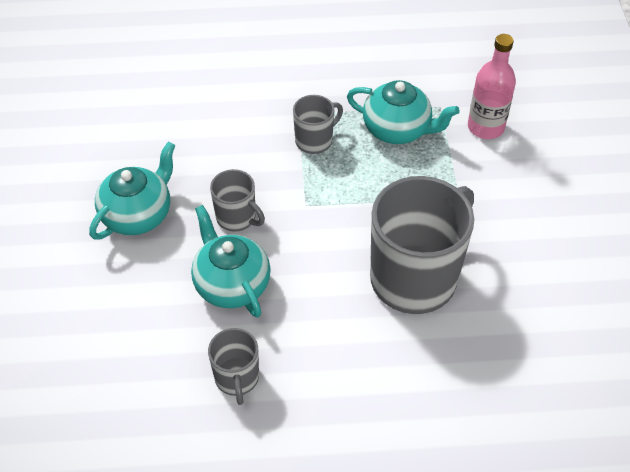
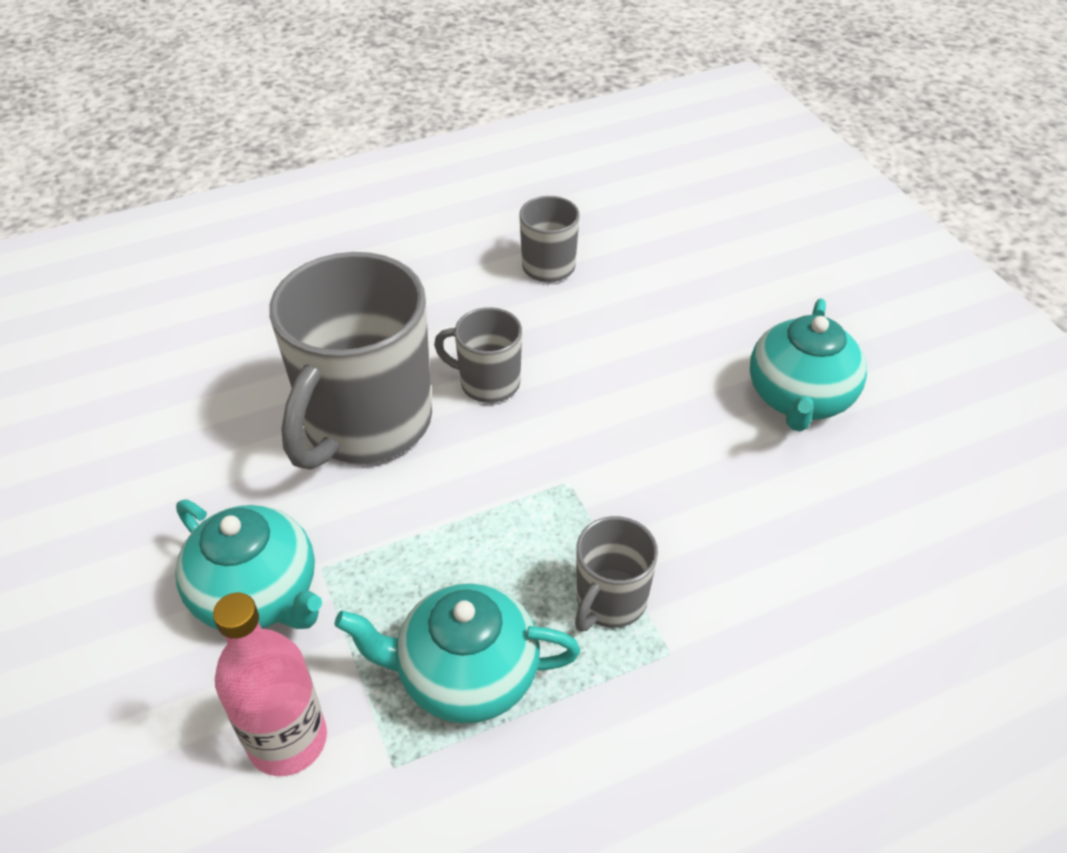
camera: 160 degrees right, 5 degrees down
turquoise teapot [191,205,271,318] -> turquoise teapot moved to [175,500,322,629]
grey mug [210,169,265,232] -> grey mug moved to [434,307,522,403]

